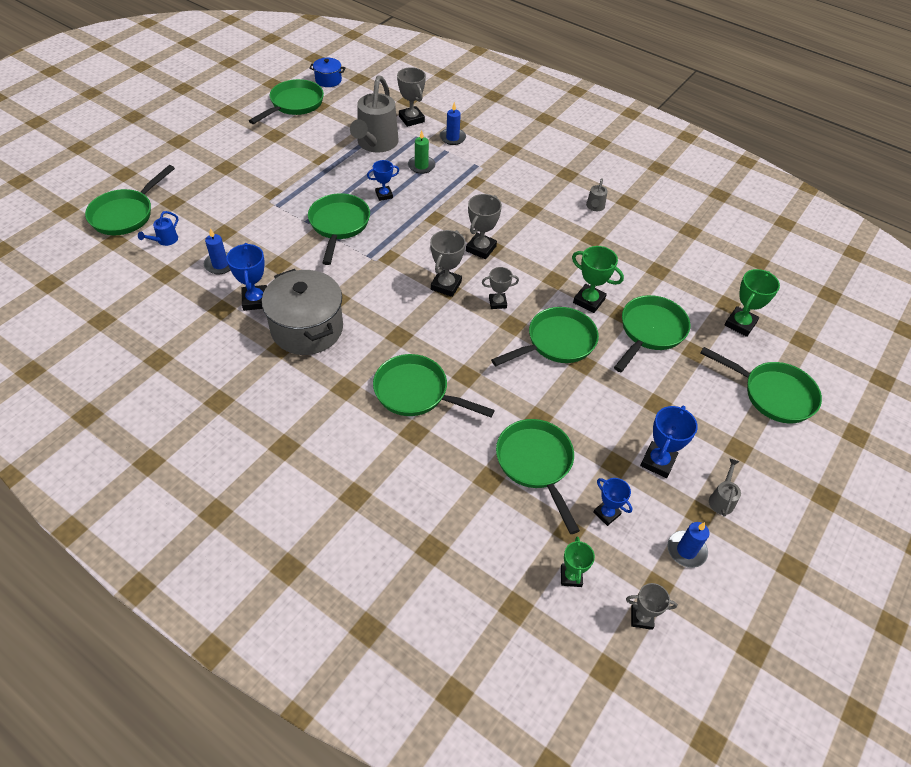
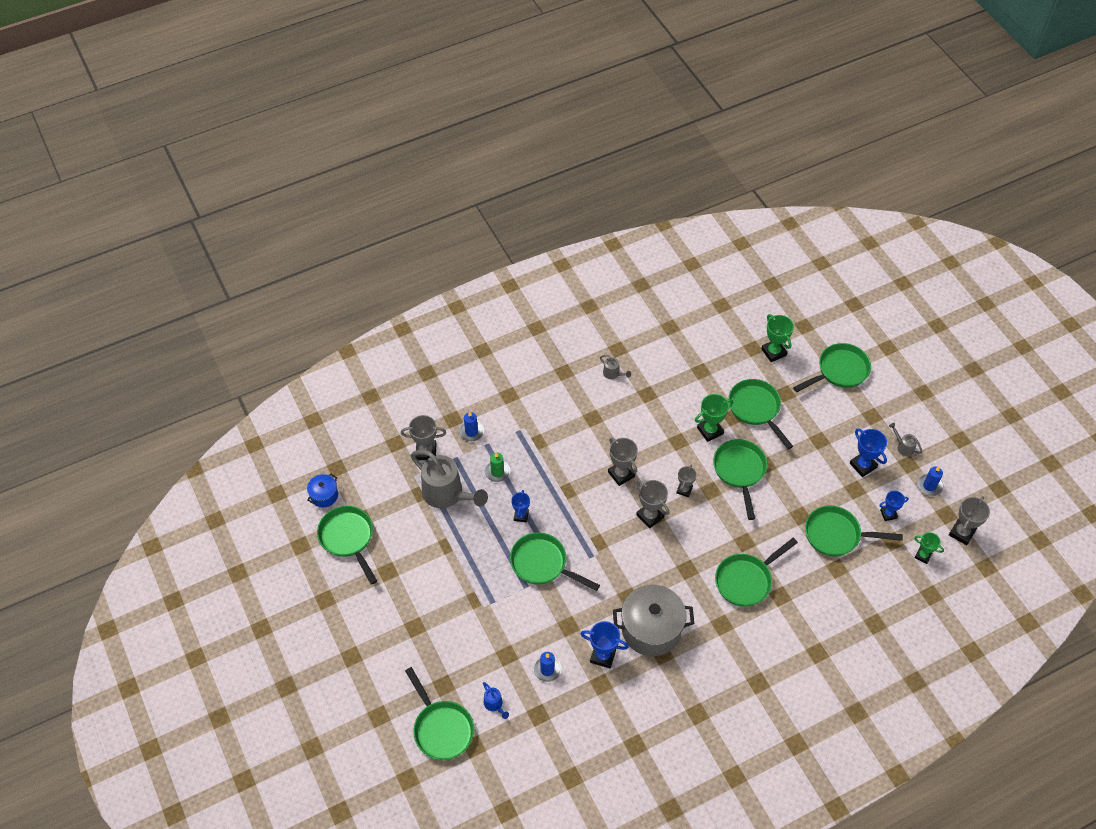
camera: 60 degrees left, 5 degrees up
grey trophy [626,583,677,630] -> grey trophy [949,496,990,545], size x1.52

